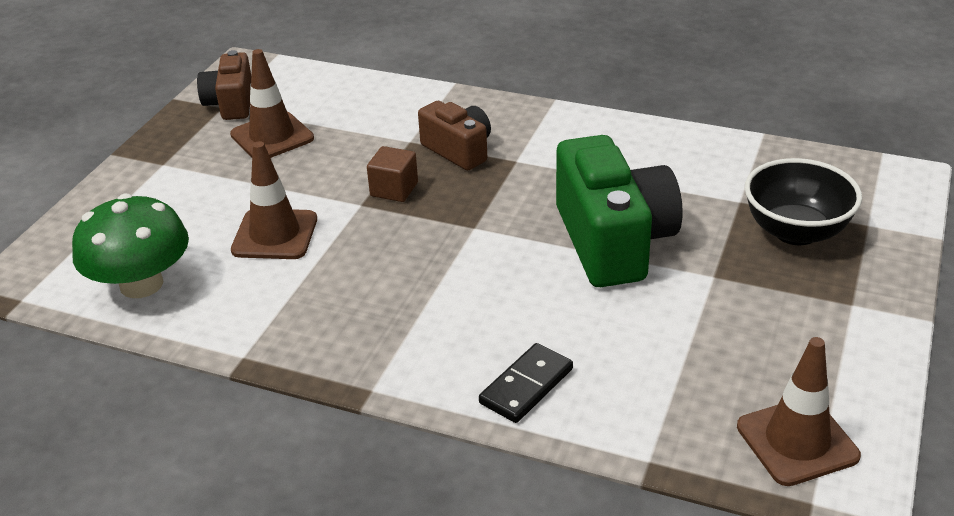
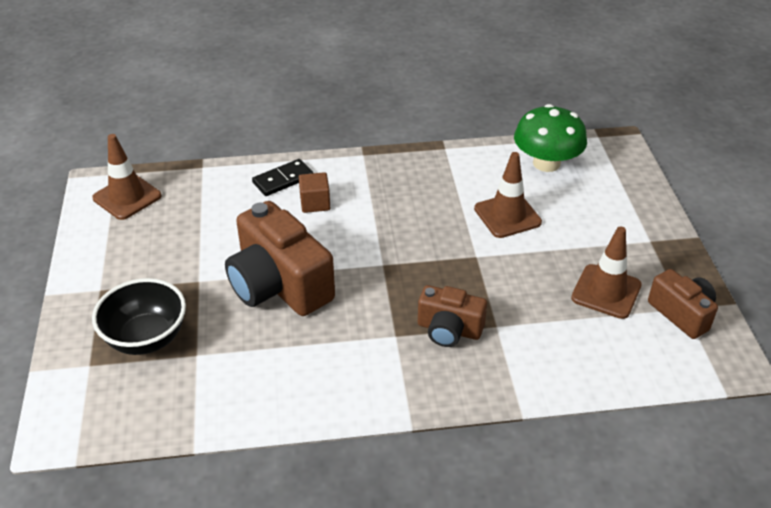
camera: 150 degrees right, 5 degrees up
brown cube [367,146,418,202] -> brown cube moved to [299,172,330,213]
black domino [479,343,573,423] -> black domino turned 45 degrees clockwise [252,159,313,196]
green camera [556,135,683,287] -> brown camera [225,201,335,316]

